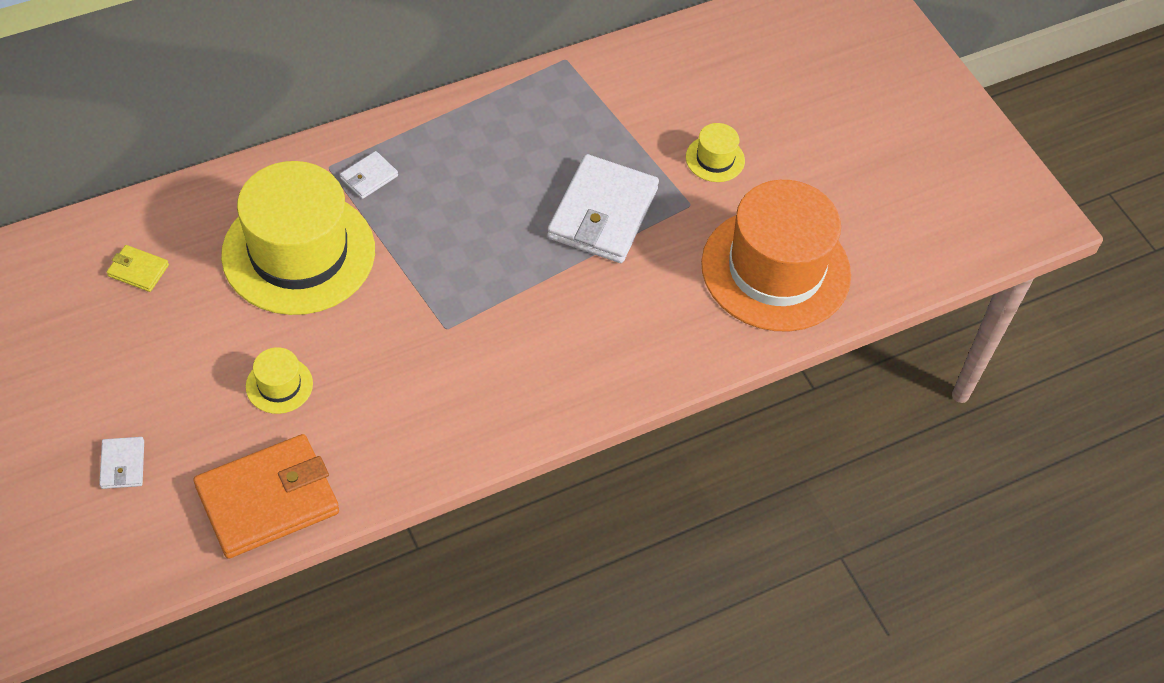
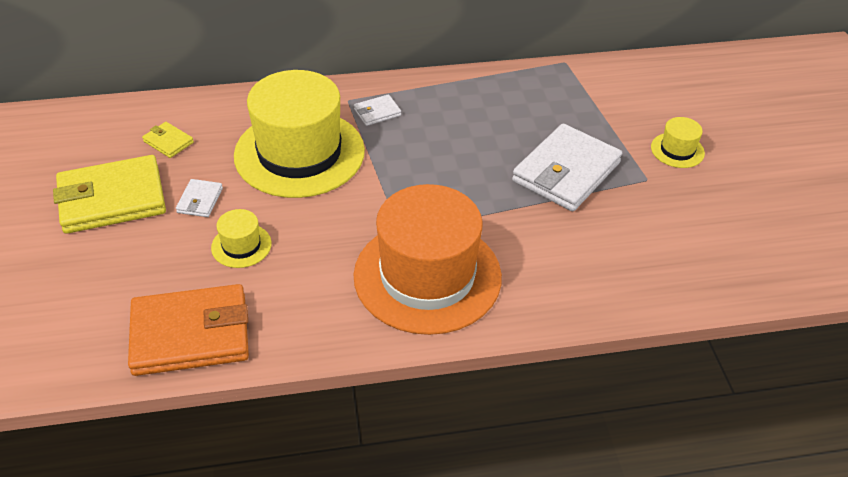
camera: 20 degrees right, 10 degrees down
white wallet [99,437,144,489] -> white wallet moved to [176,179,223,217]
orange hat [701,180,851,332] -> orange hat moved to [353,184,502,335]
none -> yellow wallet [53,155,166,234]

